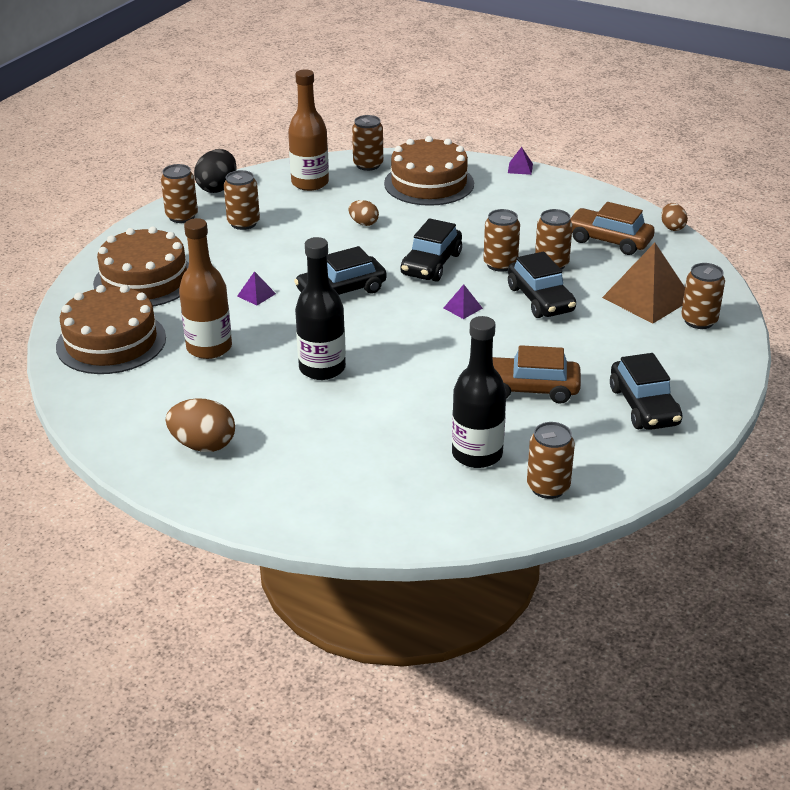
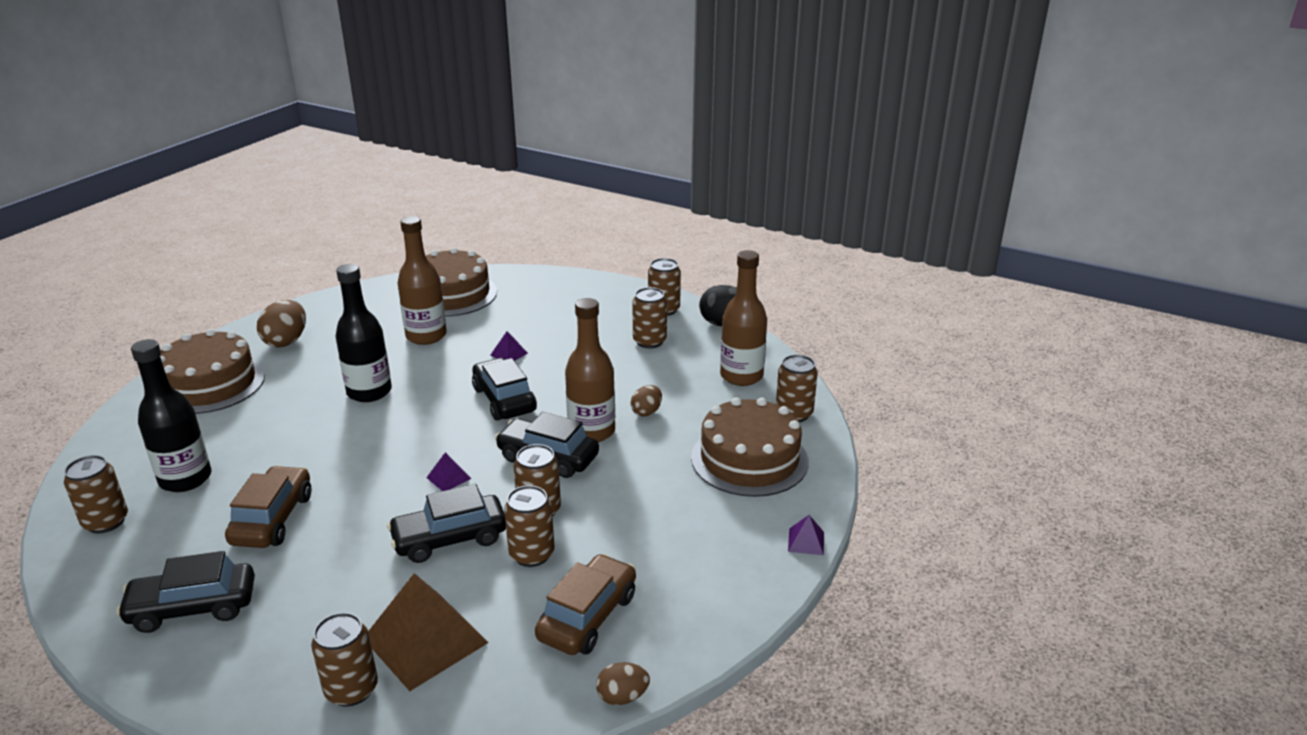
camera: 90 degrees right, 5 degrees down
brown cake [93,227,189,306] -> brown cake moved to [160,329,265,414]
none -> brown bottle [565,298,615,442]

